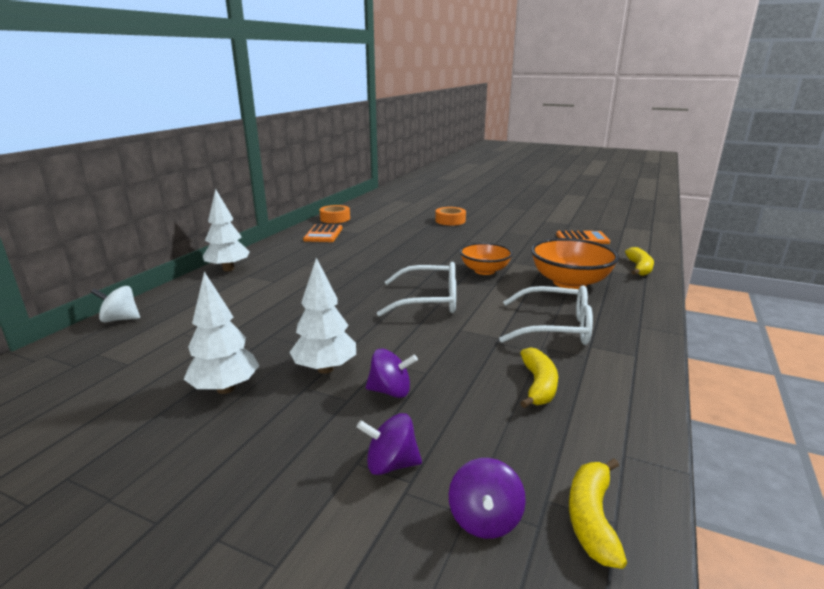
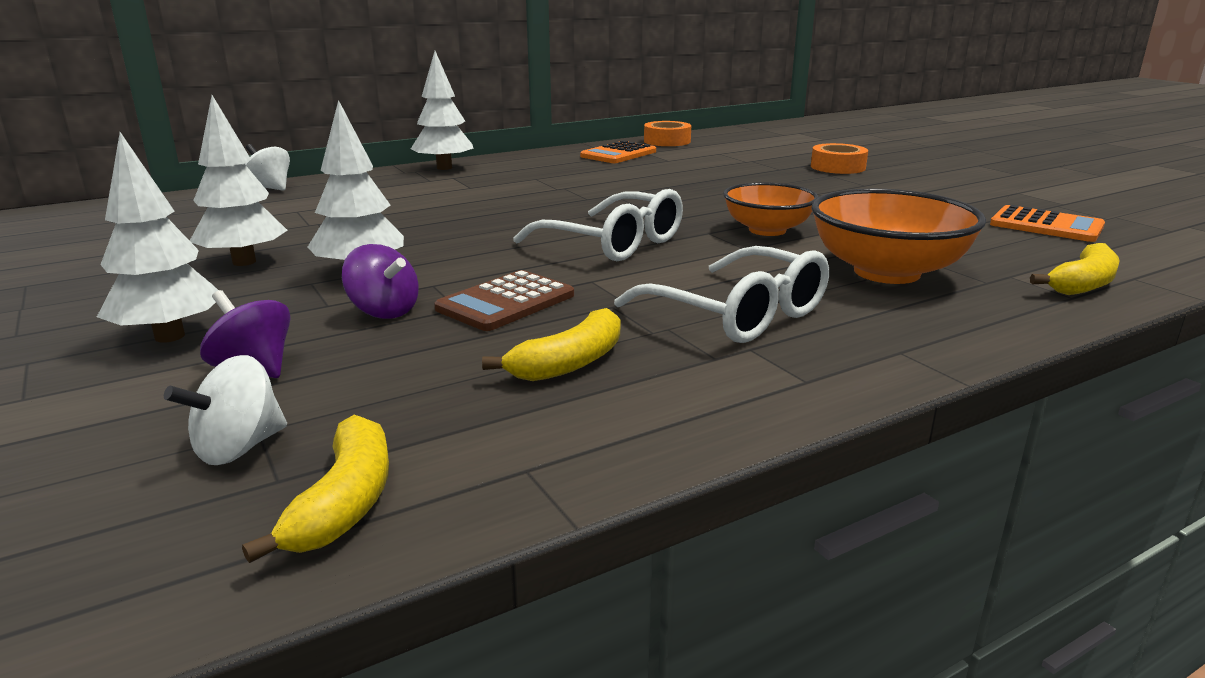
camera: 35 degrees right, 0 degrees up
purple spinning top [449,458,526,539] -> white spinning top [164,355,287,465]
yellow banana [569,458,627,569] -> yellow banana turned 135 degrees clockwise [242,415,389,563]
none -> white tree [97,132,219,343]
none -> brown calculator [434,270,574,331]

